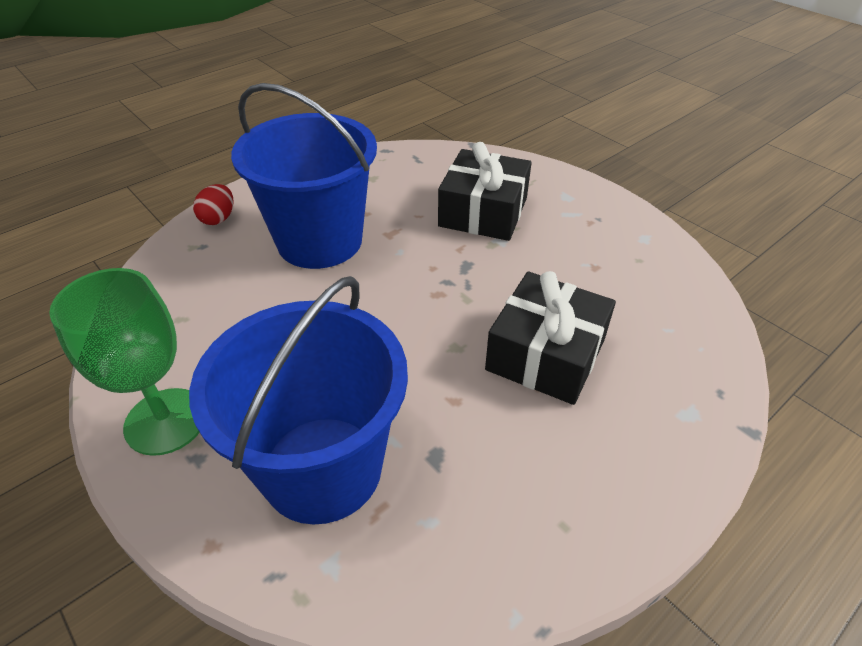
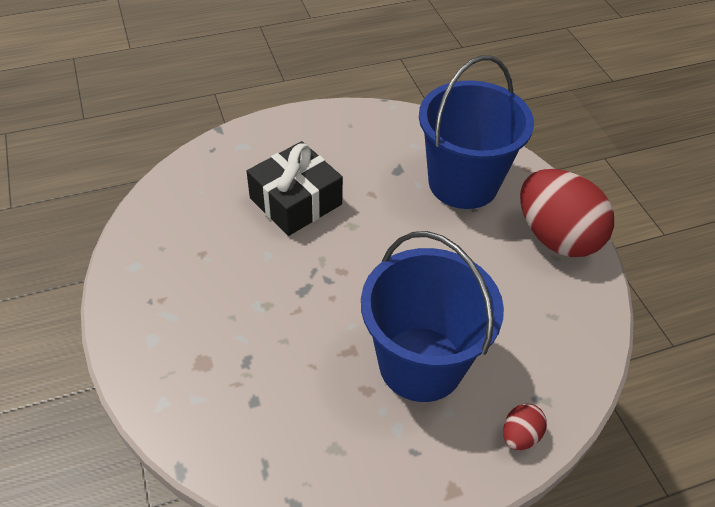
camera: 160 degrees left, 5 degrees up
green goblet [49,268,200,456] -> red egg [520,169,614,257]
black gift [438,142,532,241] -> none

